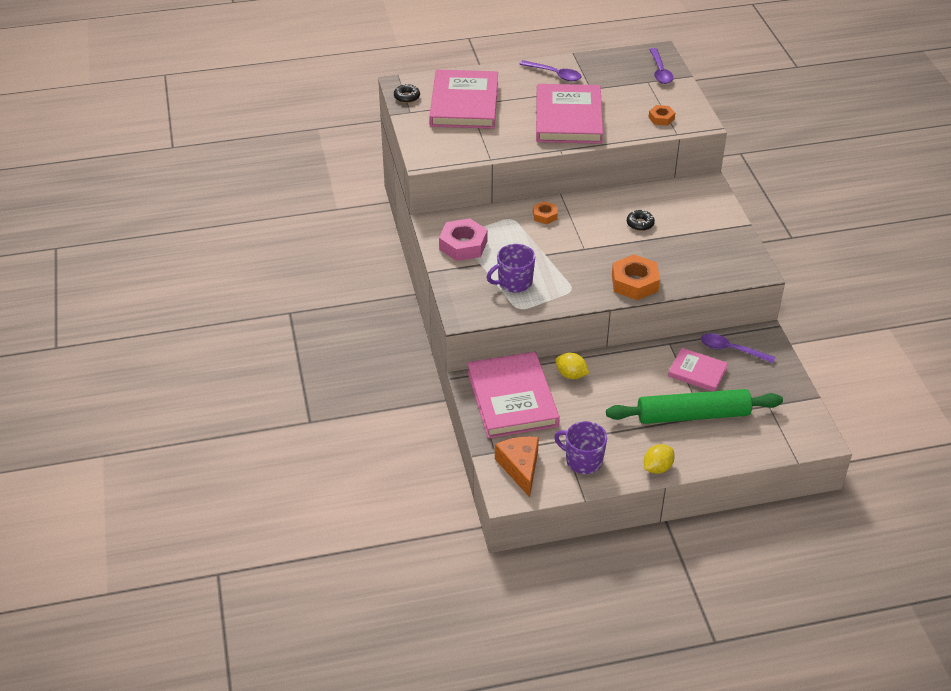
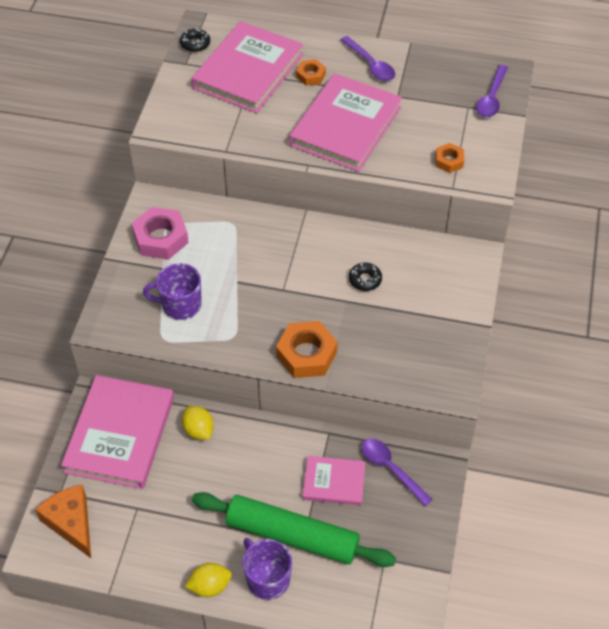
camera: 25 degrees right, 10 degrees up
orange cheese [495,436,539,497] -> orange cheese turned 45 degrees counterclockwise [35,485,91,558]
orange nut [533,201,558,224] -> orange nut moved to [296,59,326,86]
purple mug [554,421,607,474] -> purple mug moved to [243,538,292,600]
pink book [668,348,728,391] -> pink book turned 45 degrees counterclockwise [303,456,366,506]

